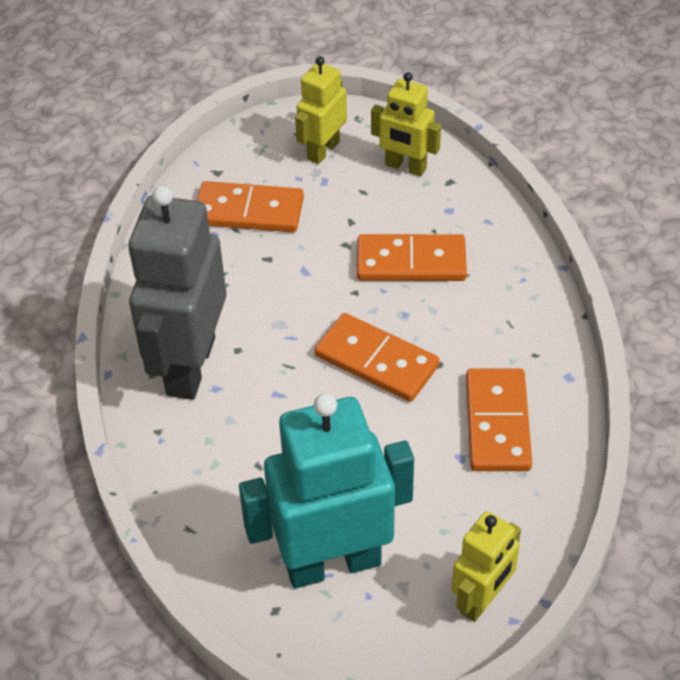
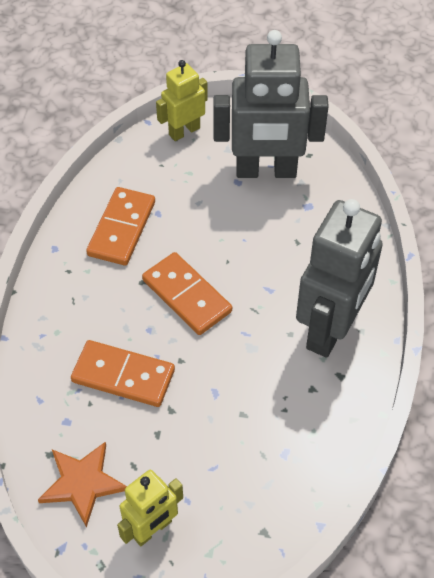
camera: 165 degrees left, 5 degrees up
orange domino [197,181,304,232] -> none
turquoise robot [239,393,414,588] -> grey robot [213,30,329,178]
yellow robot [371,72,441,177] -> orange star [38,442,127,528]

